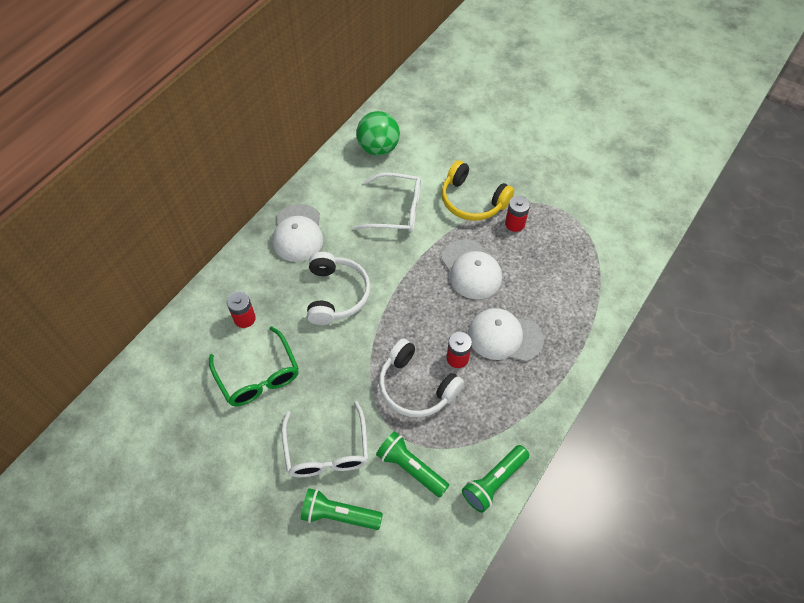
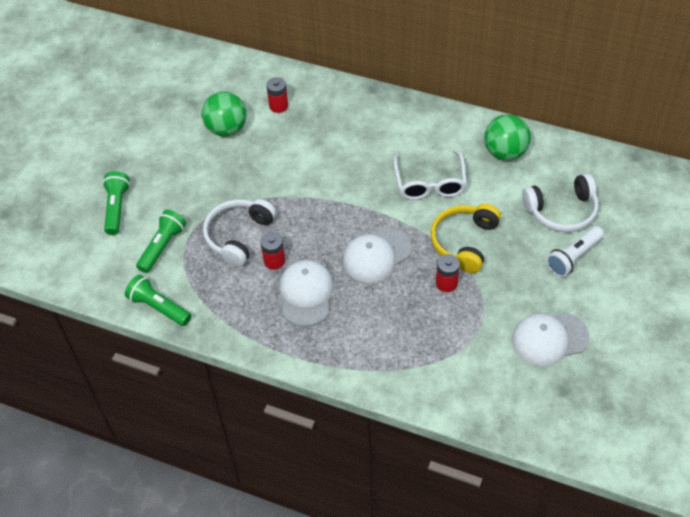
camera: 80 degrees right, 5 degrees down
green glasses [209,326,299,406] -> green ball [202,92,247,137]
white cap [272,204,323,262] -> white cap moved to [512,312,589,366]
white glasses [282,401,368,477] -> none
white headphones [307,252,371,325] -> white headphones moved to [522,174,599,232]
none -> white flashlight [546,226,604,277]

